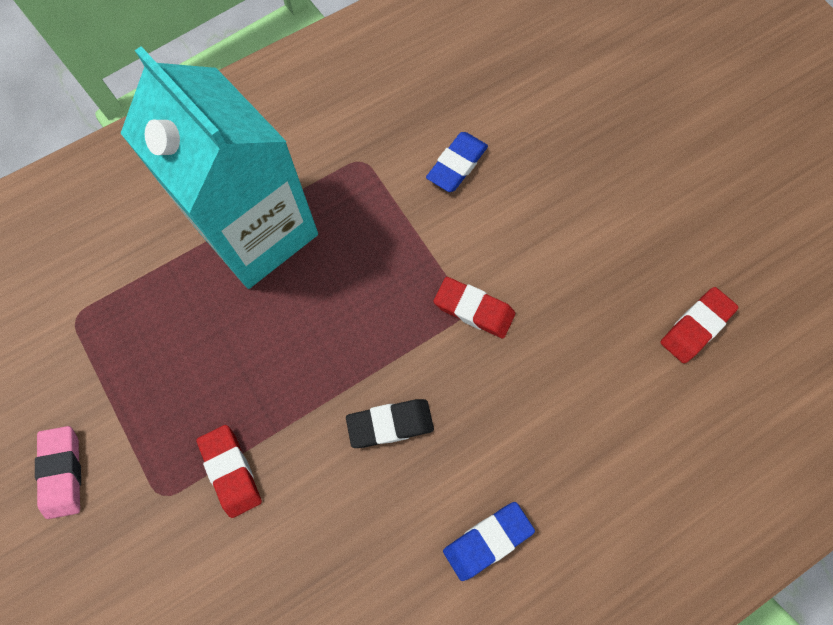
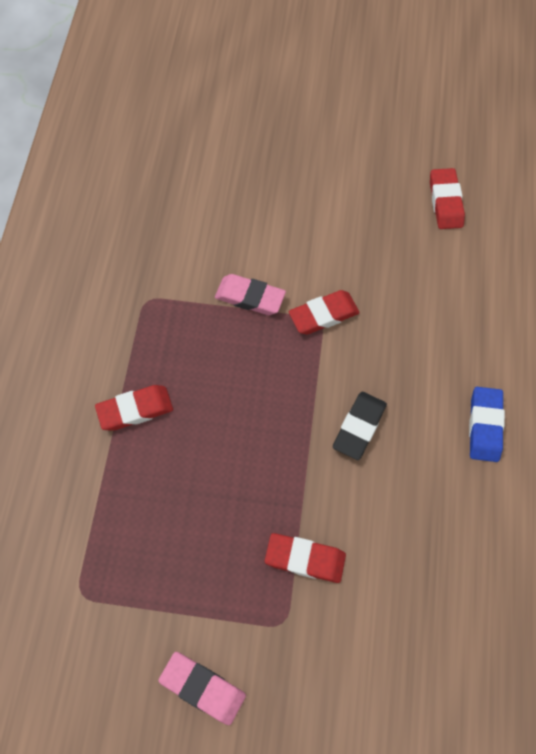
camera: 50 degrees left, 5 degrees down
turquoise carton [120,46,318,289] -> red eraser [95,385,173,431]
blue eraser [426,132,488,192] -> none
none -> pink eraser [215,274,286,315]

